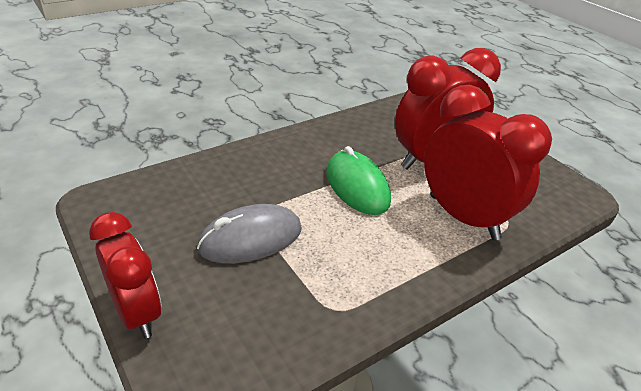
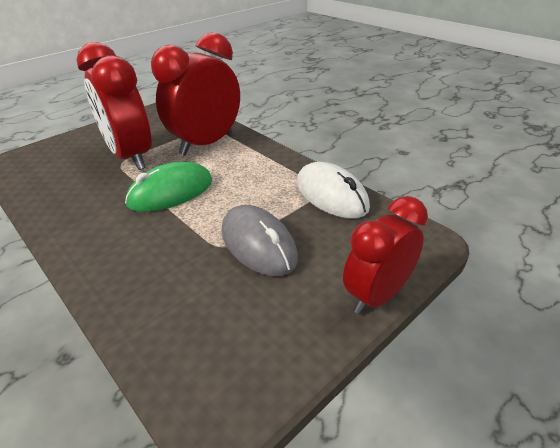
camera: 95 degrees left, 0 degrees up
none -> white mouse [297,162,370,219]

